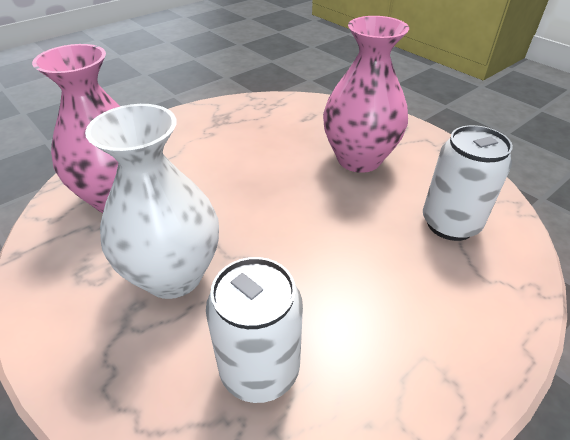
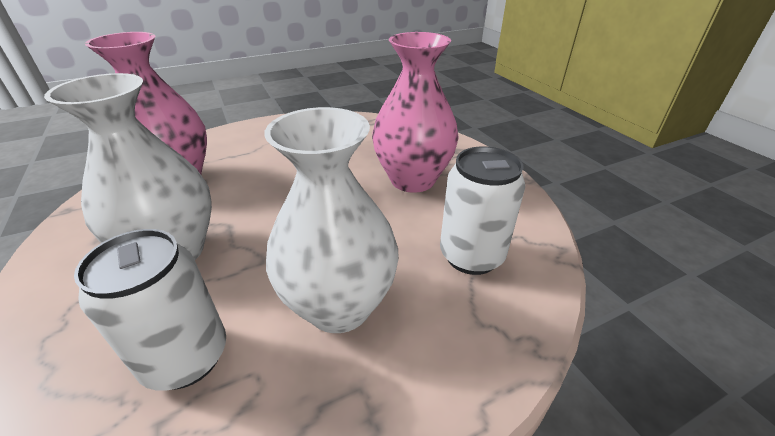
camera: 15 degrees right, 5 degrees down
none -> white vase [264,107,399,333]

